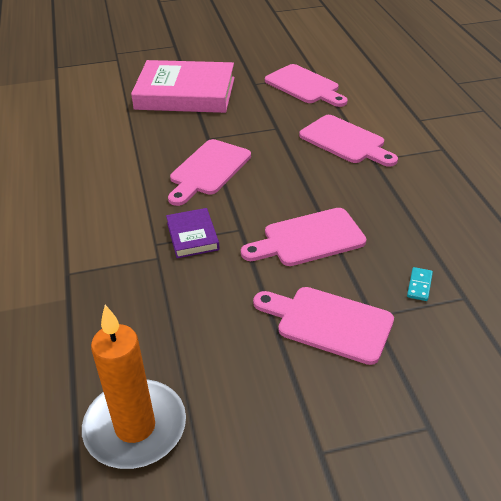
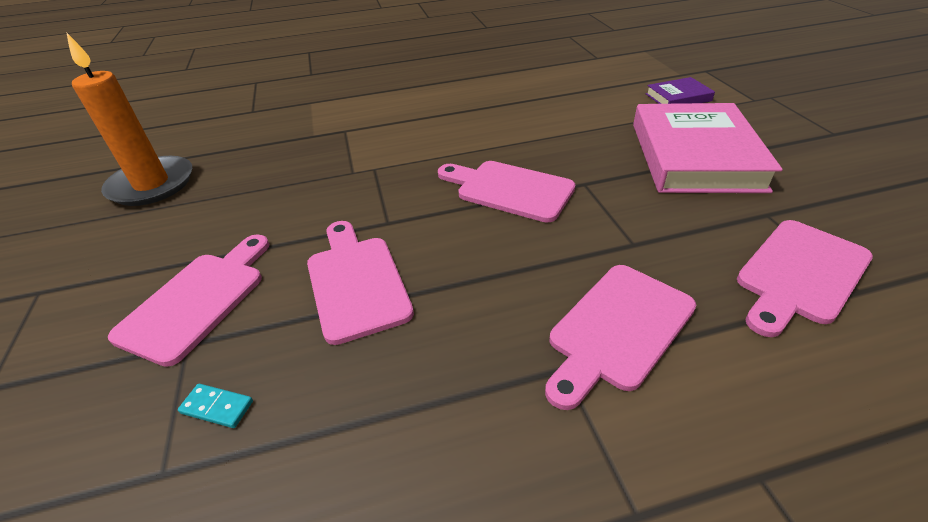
camera: 90 degrees right, 0 degrees up
purple book [166,208,220,258] -> purple book moved to [646,77,715,104]

